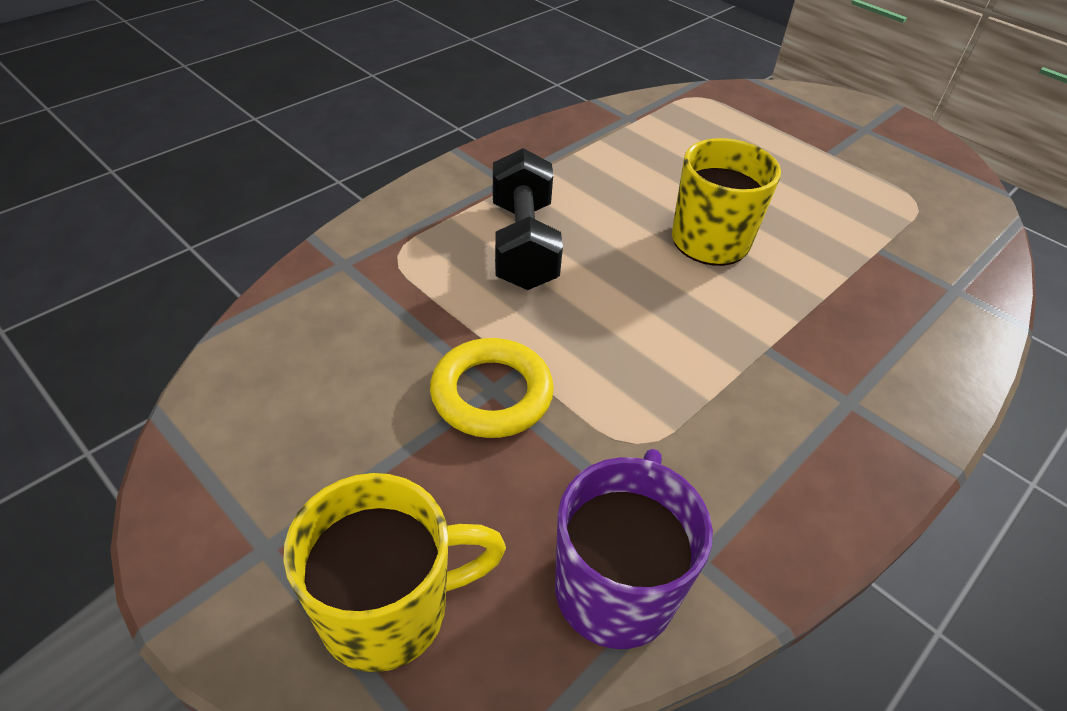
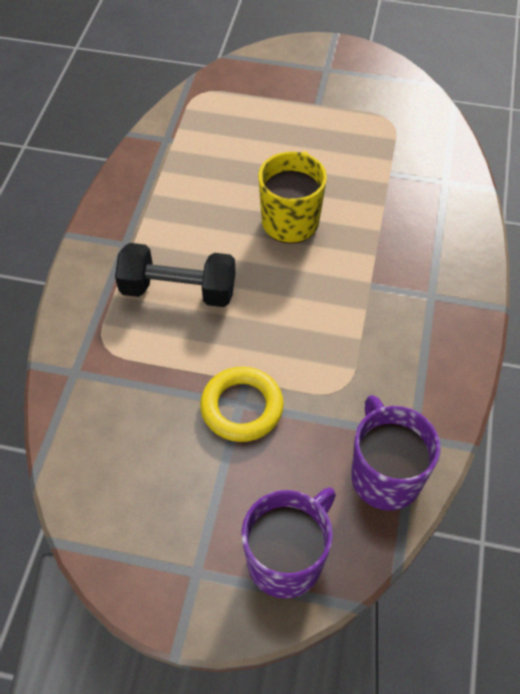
camera: 30 degrees left, 10 degrees up
yellow mug [283,473,506,672] -> purple mug [242,487,336,599]
black dumbbell [493,148,563,290] -> black dumbbell turned 45 degrees counterclockwise [115,243,235,307]

